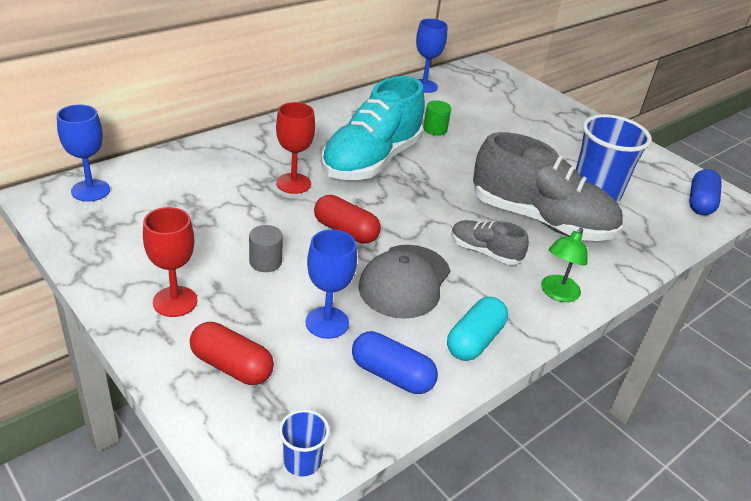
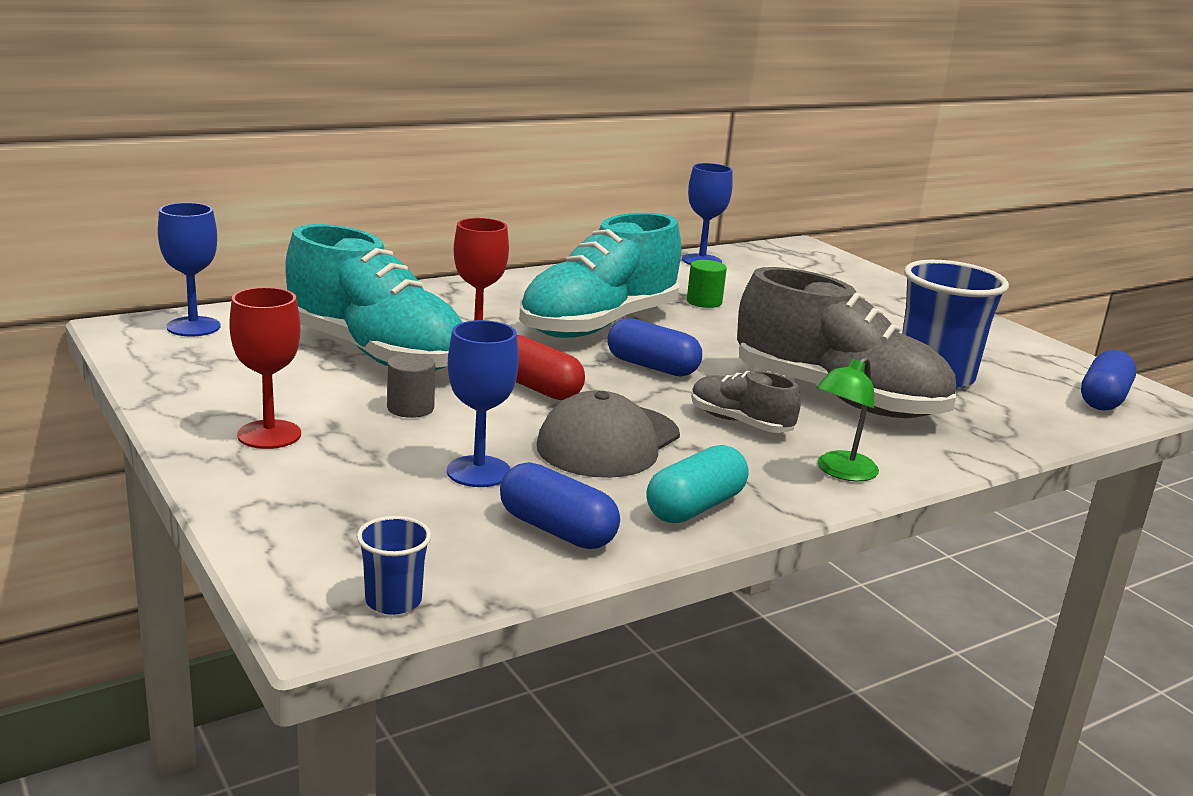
camera: 10 degrees right, 15 degrees down
red capsule [190,322,274,385] -> none
none -> turquoise shoe [285,224,463,371]
none -> blue capsule [607,318,702,377]

